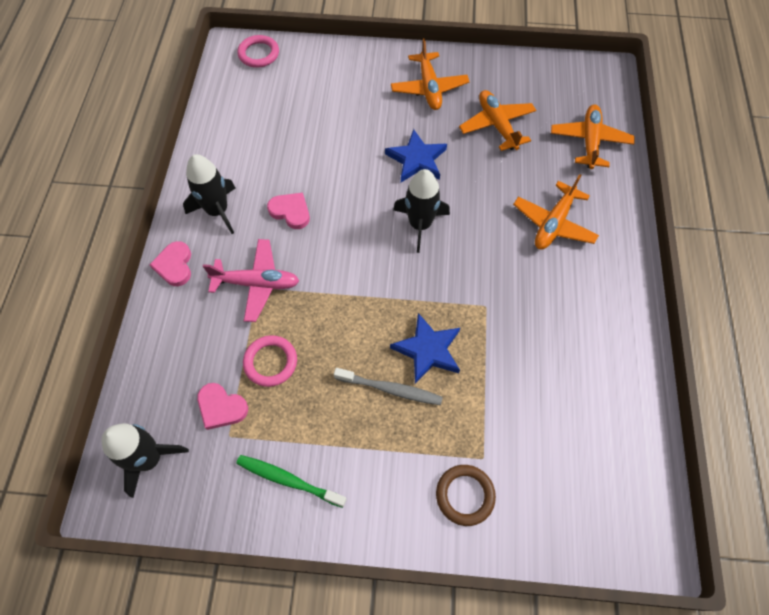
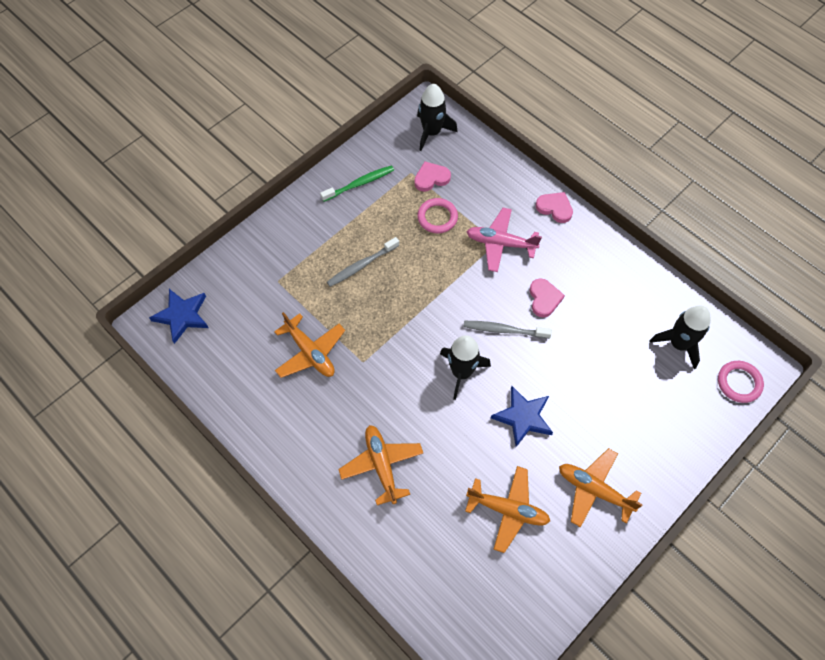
camera: 130 degrees right, 0 degrees up
black rocket [183,154,236,234] -> black rocket moved to [649,306,711,369]
pink plane [203,239,299,322] -> pink plane turned 60 degrees clockwise [466,208,542,272]
pink heart [267,193,310,229] -> pink heart turned 75 degrees counterclockwise [530,278,565,317]
blue star [390,313,460,384] -> blue star moved to [149,289,209,344]
brown ring [436,465,496,526] -> none
orange plane [551,105,635,169] -> orange plane moved to [274,312,345,378]
none -> grey toothbrush [463,321,552,339]

